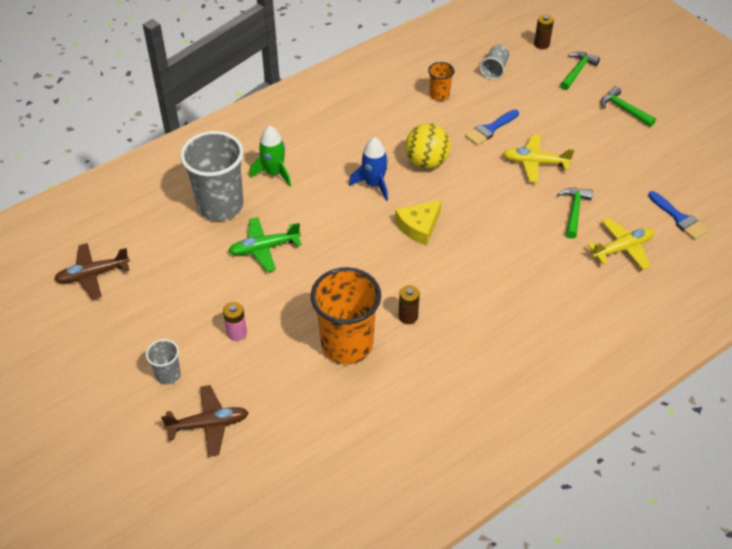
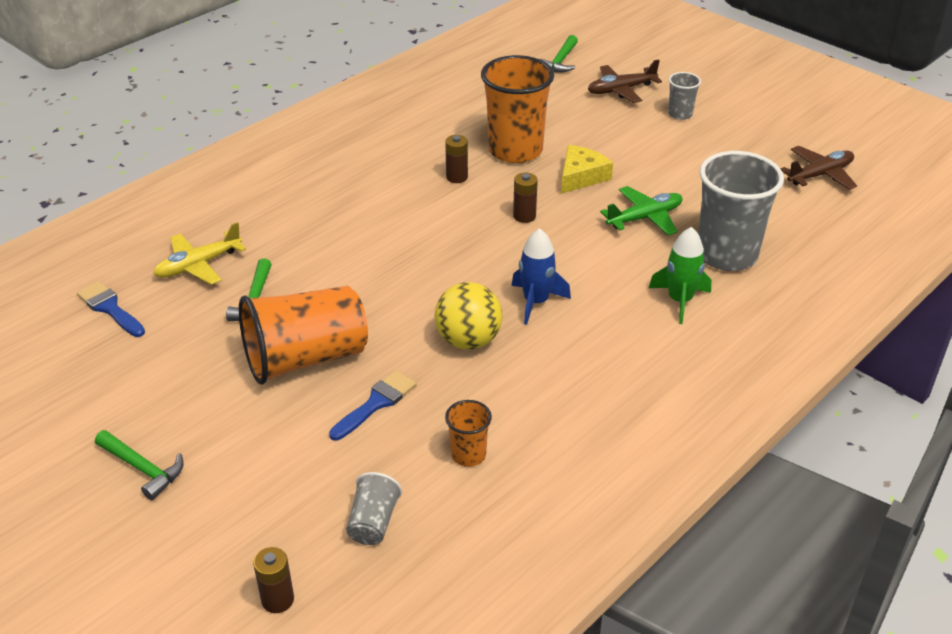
camera: 170 degrees right, 10 degrees down
pink battery [223,302,247,341] -> none
yellow cheese [395,200,442,245] -> yellow cheese moved to [561,145,613,194]
yellow plane [503,134,574,182] -> orange cup [239,286,368,385]
green hammer [560,52,600,90] -> green hammer moved to [540,35,578,73]
none -> brown battery [513,172,538,223]

